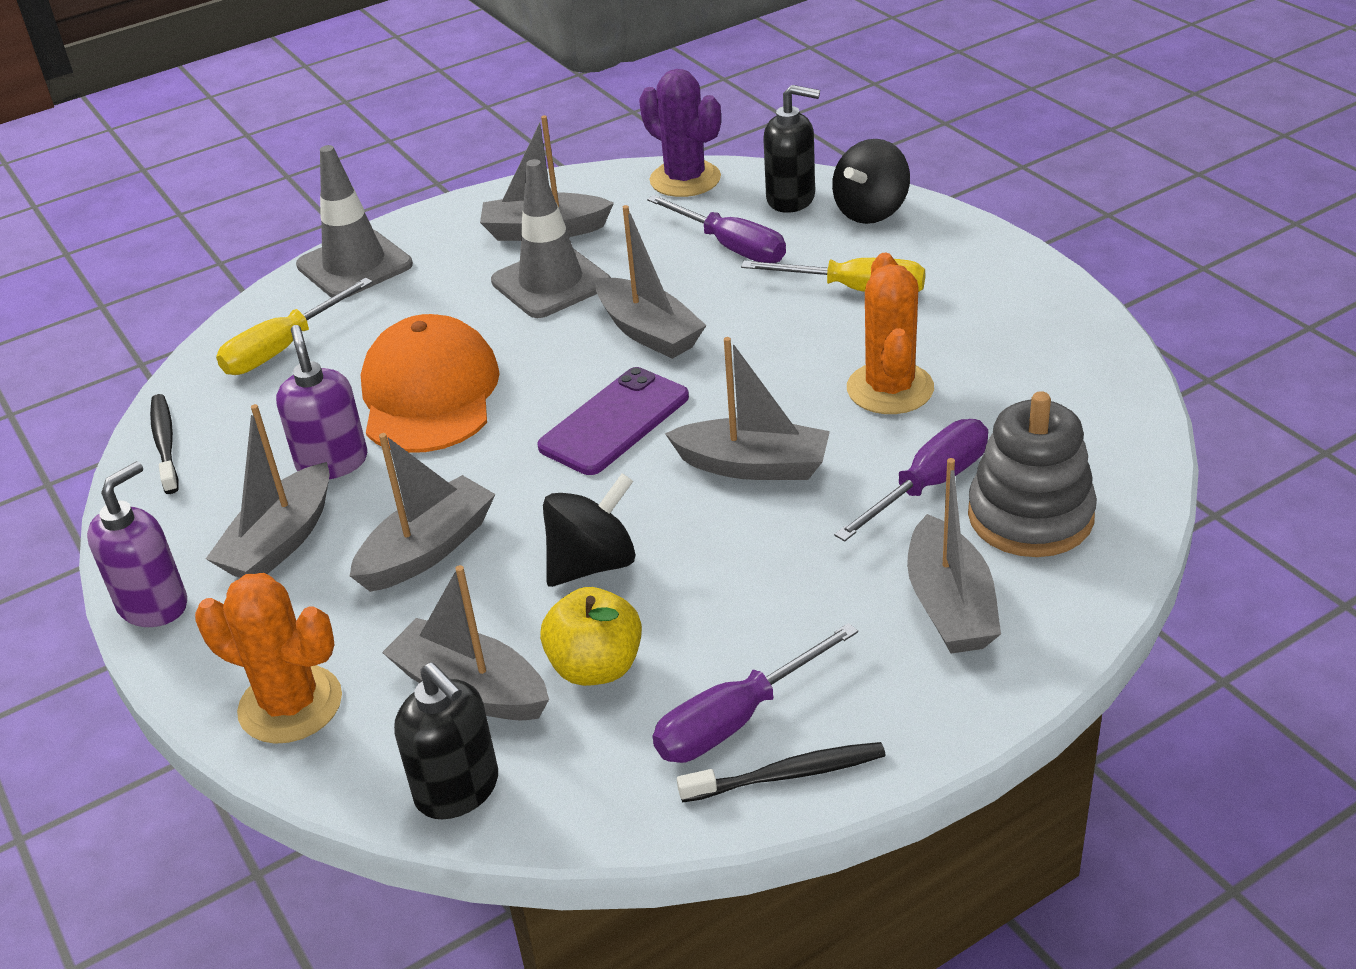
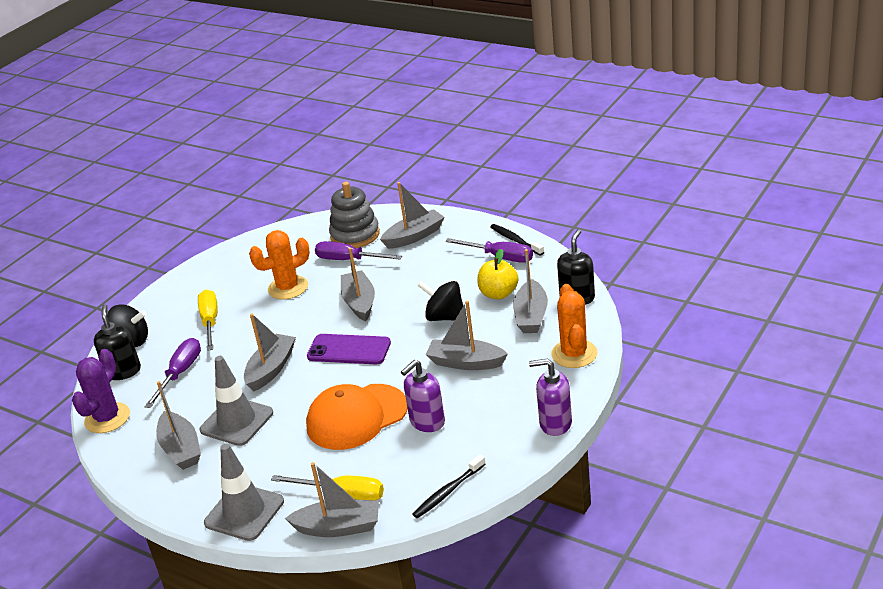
camera: 115 degrees left, 5 degrees down
grey boat [206,404,330,578] -> grey boat moved to [285,462,379,537]

